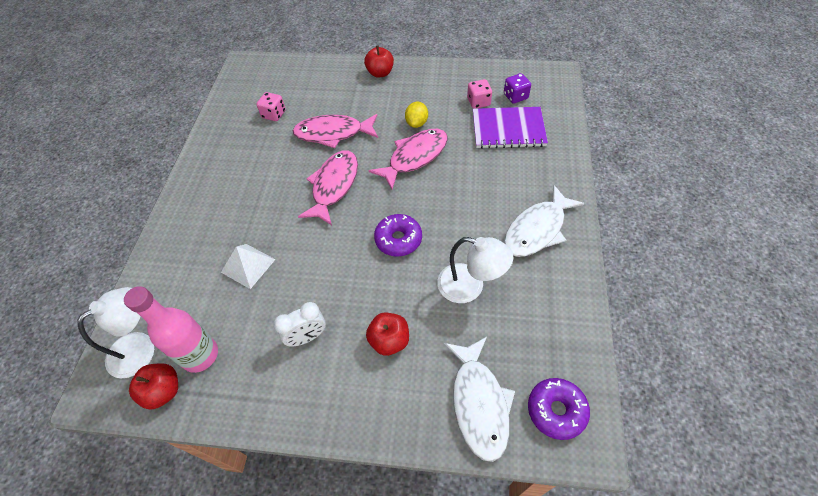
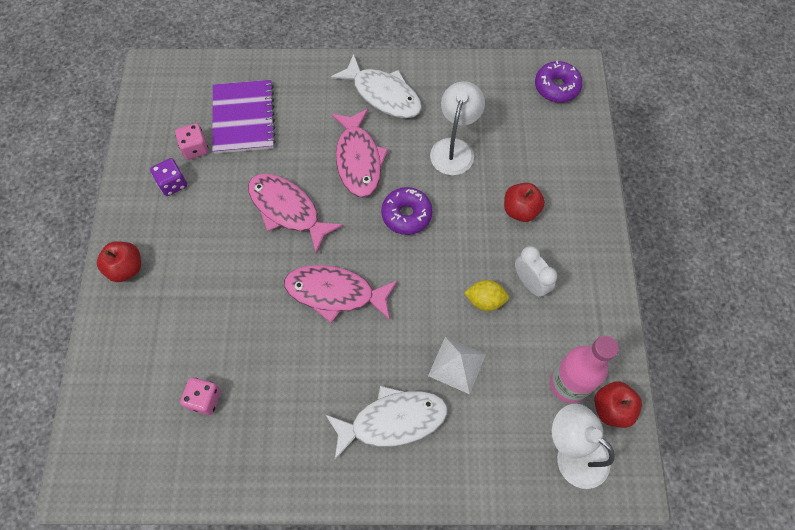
camera: 100 degrees left, 10 degrees up
pink fish [293,114,378,148] -> pink fish moved to [331,109,388,198]
yellow lemon [405,102,428,128] -> yellow lemon moved to [464,280,509,311]
white fish [444,337,515,462] -> white fish moved to [325,386,448,460]
purple dice [504,73,531,104] -> purple dice moved to [150,158,187,196]

